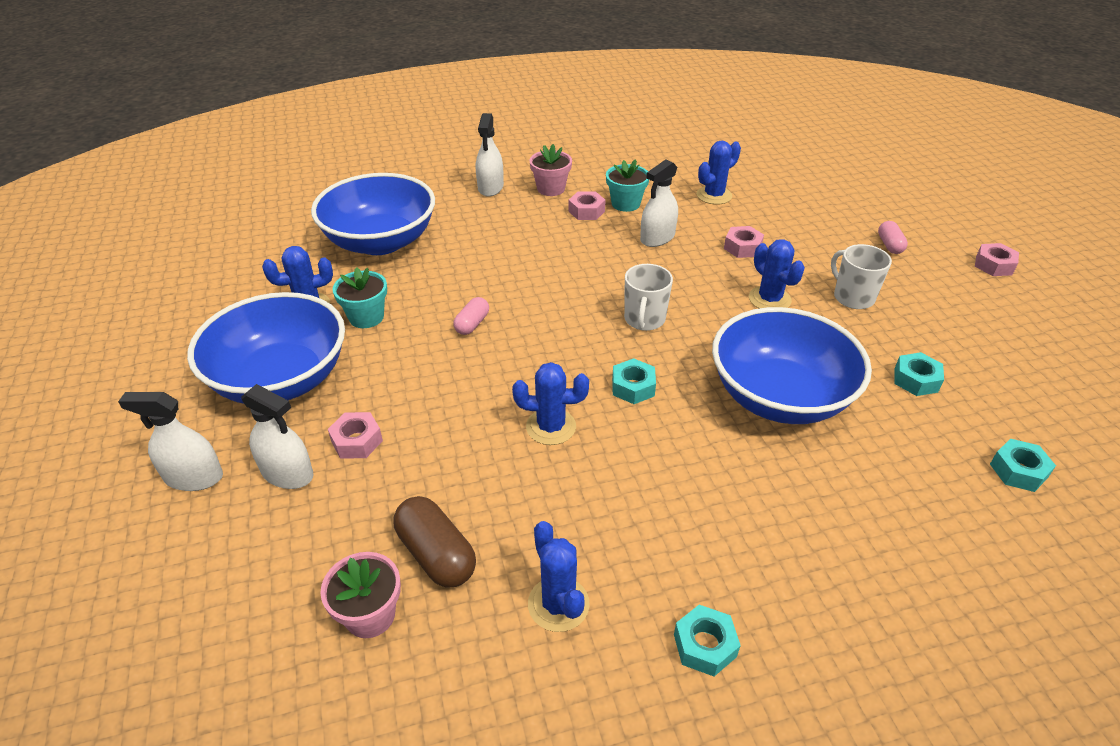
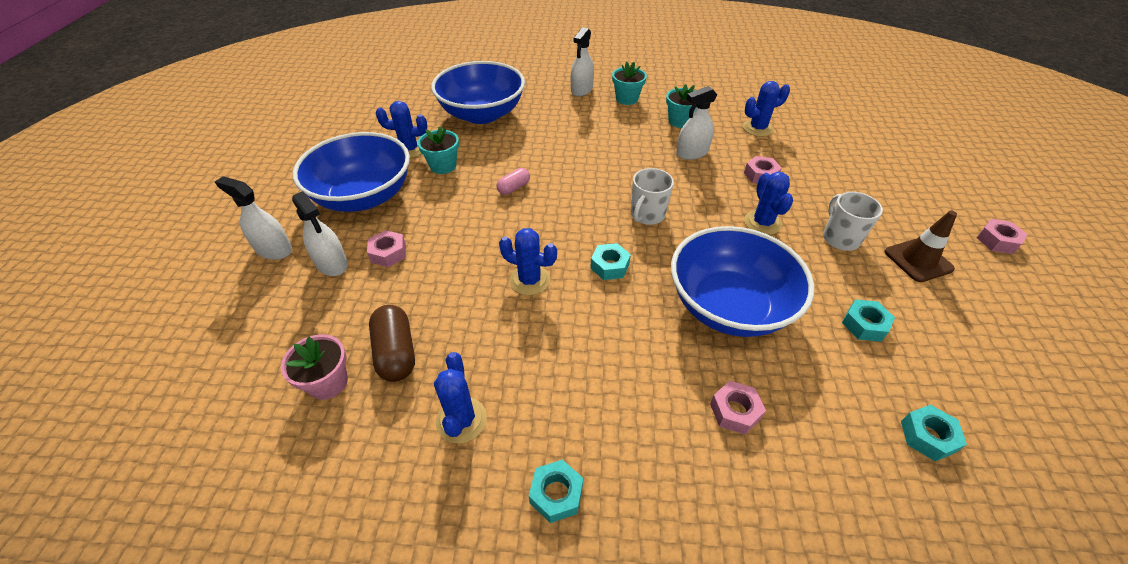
camera: 20 degrees right, 5 degrees up
pink flower pot [529,144,572,196] -> turquoise flower pot [612,62,647,105]
pink nut [569,192,605,220] -> pink nut moved to [710,381,766,435]
pink capsule [878,221,908,254] -> none
none -> brown traffic cone [884,211,957,282]

